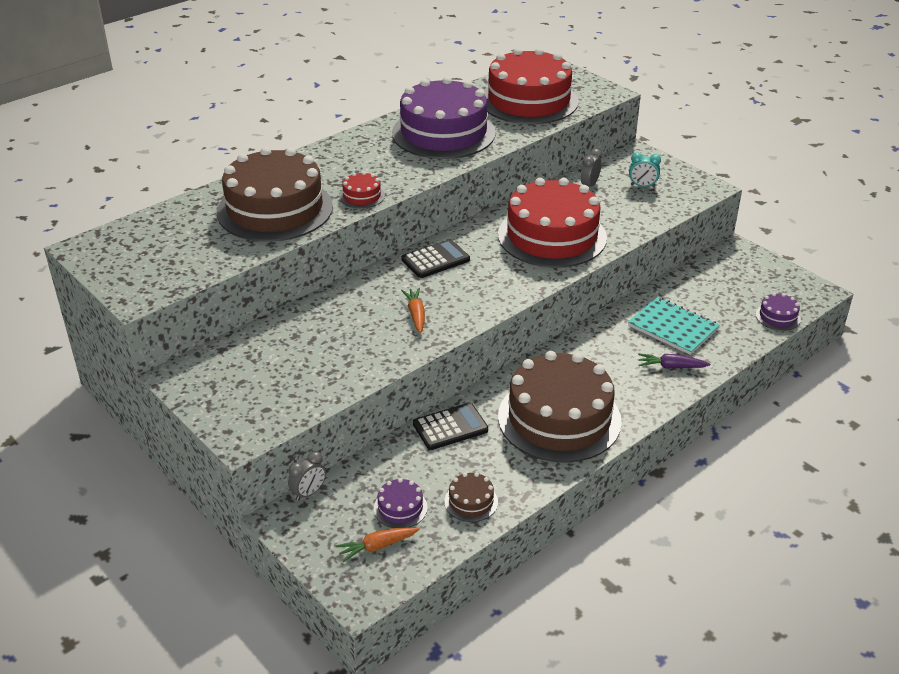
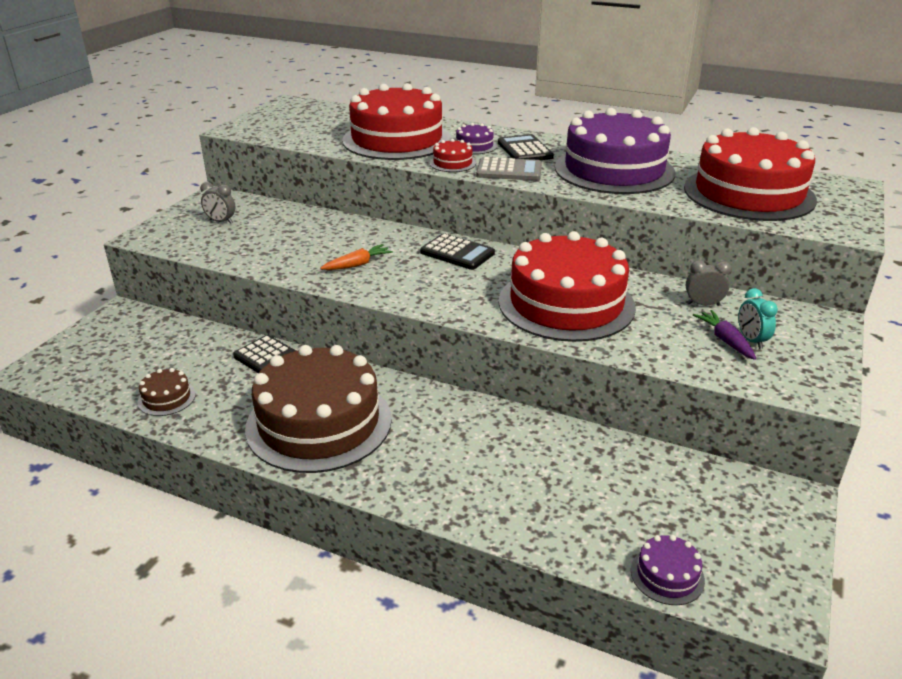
camera: 65 degrees right, 5 degrees down
brown cake [217,147,333,242] -> red cake [342,83,451,160]
grey clock [288,451,326,501] -> grey clock moved to [200,182,235,224]
orange carrot [336,527,419,562] -> none
purple cake [374,478,428,528] -> purple cake moved to [456,123,497,154]
turquoise notebook [628,297,720,355] -> none
purple carrot [638,354,710,368] -> purple carrot moved to [693,310,756,360]
none -> grey calculator [476,157,542,181]
none -> black calculator [498,134,554,160]

